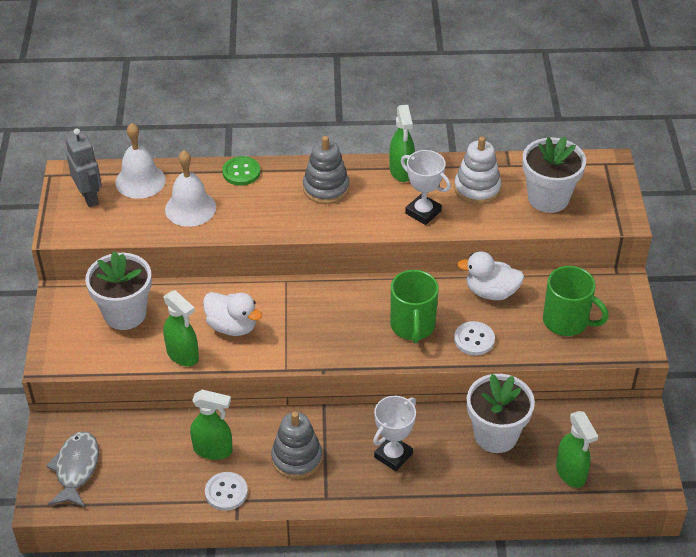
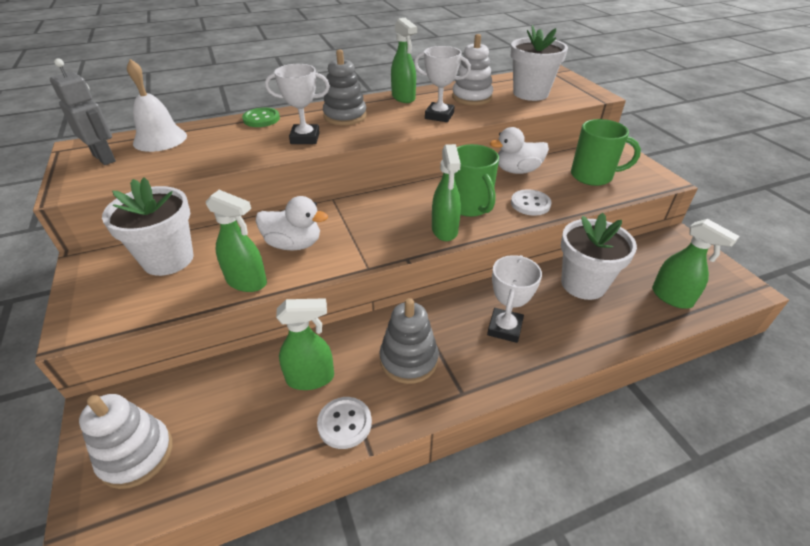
camera: 20 degrees left, 5 degrees down
grey fish [46,431,99,507] -> white stacking toy [79,394,172,489]
white bell [165,150,216,227] -> none
none -> white trophy [265,64,330,144]
none -> green spray bottle [432,144,461,241]

